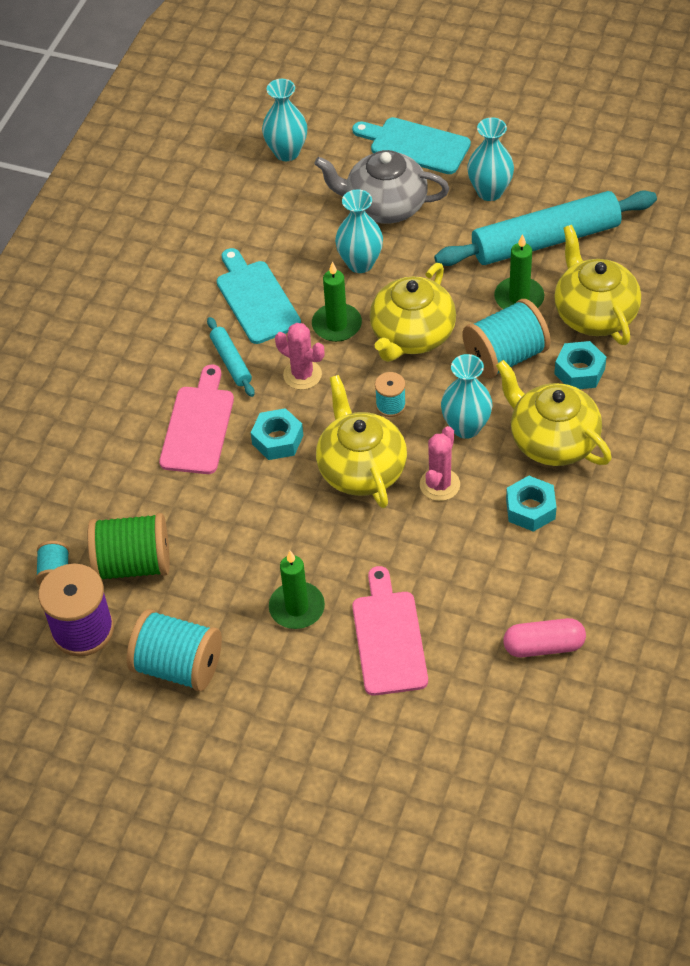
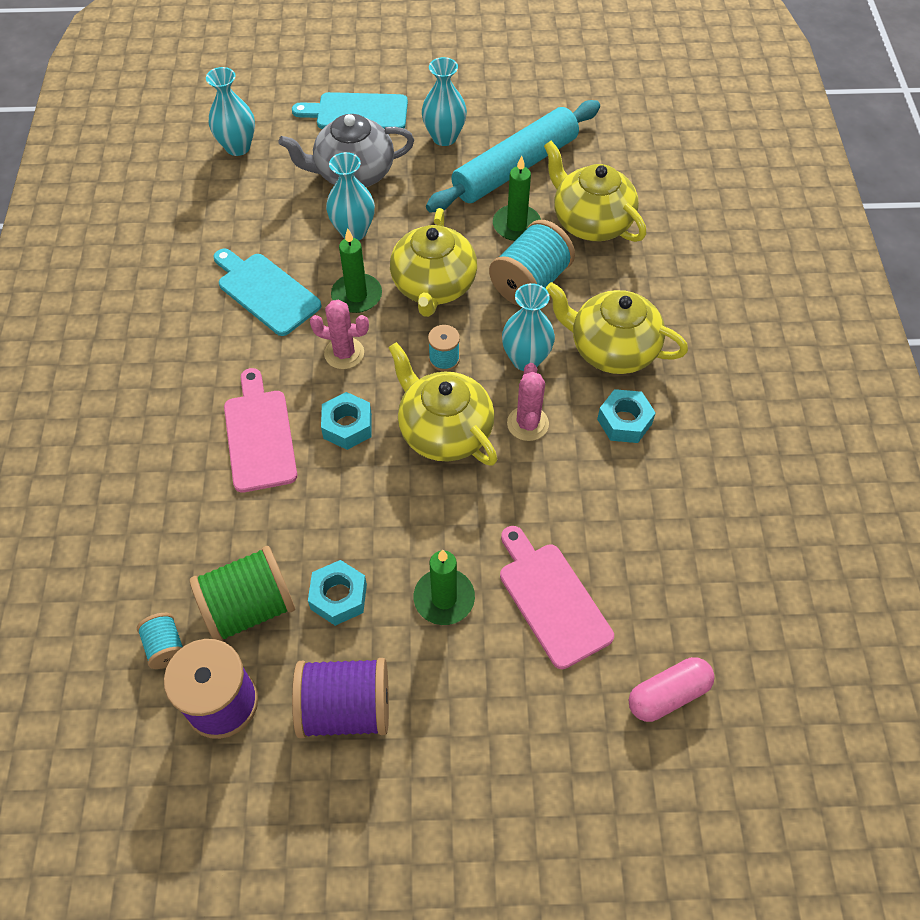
camera: 25 degrees left, 5 degrees up
turquoise spool [127,609,222,691] -> purple spool [292,658,389,738]
turquoise rolling pin [207,317,255,397] -> none
pink capsule [503,618,586,657] -> pink capsule moved to [629,657,715,722]
turquoise nut [554,341,606,389] -> turquoise nut moved to [308,560,367,626]

